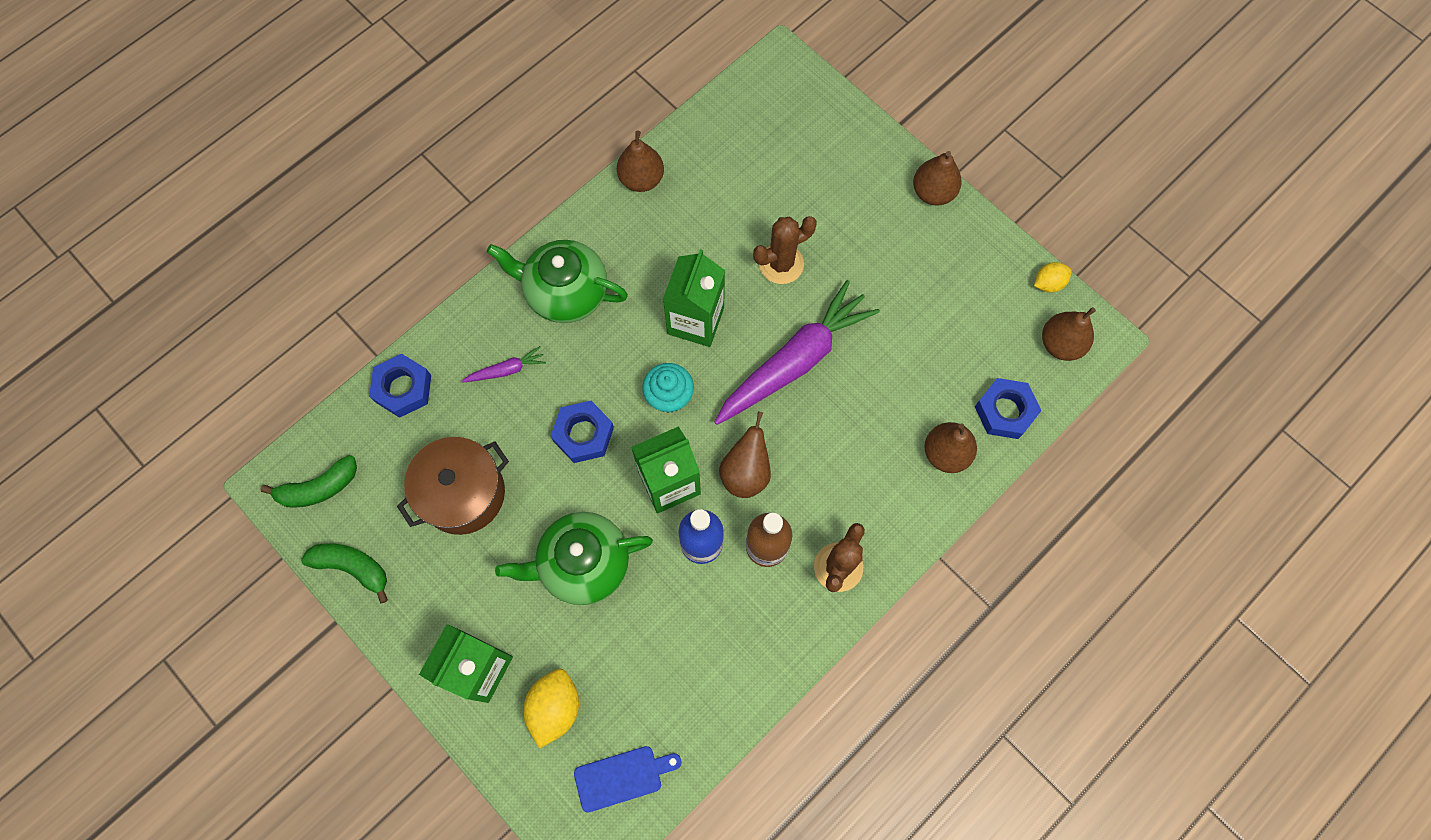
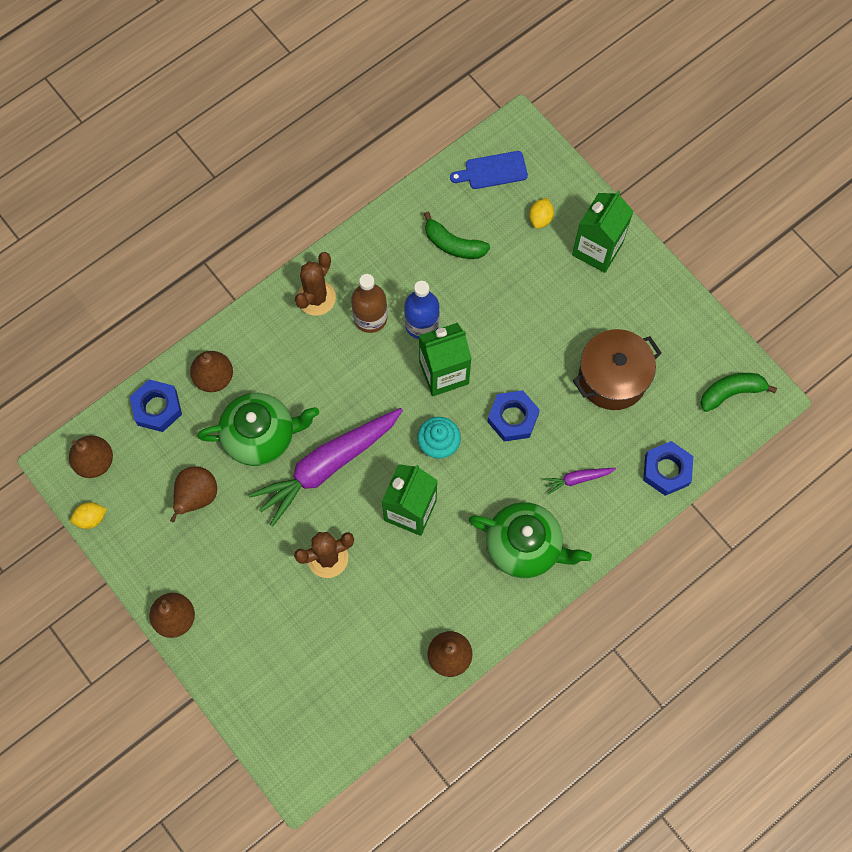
camera: 175 degrees left, 0 degrees up
green banana [301,543,388,604] -> green banana moved to [424,212,490,259]
green teapot [495,512,653,605] -> green teapot moved to [197,393,319,466]
yellow lemon [523,669,579,749] -> yellow lemon [529,198,554,229], size x0.62
brown pear [719,411,771,498] -> brown pear moved to [170,467,217,522]

